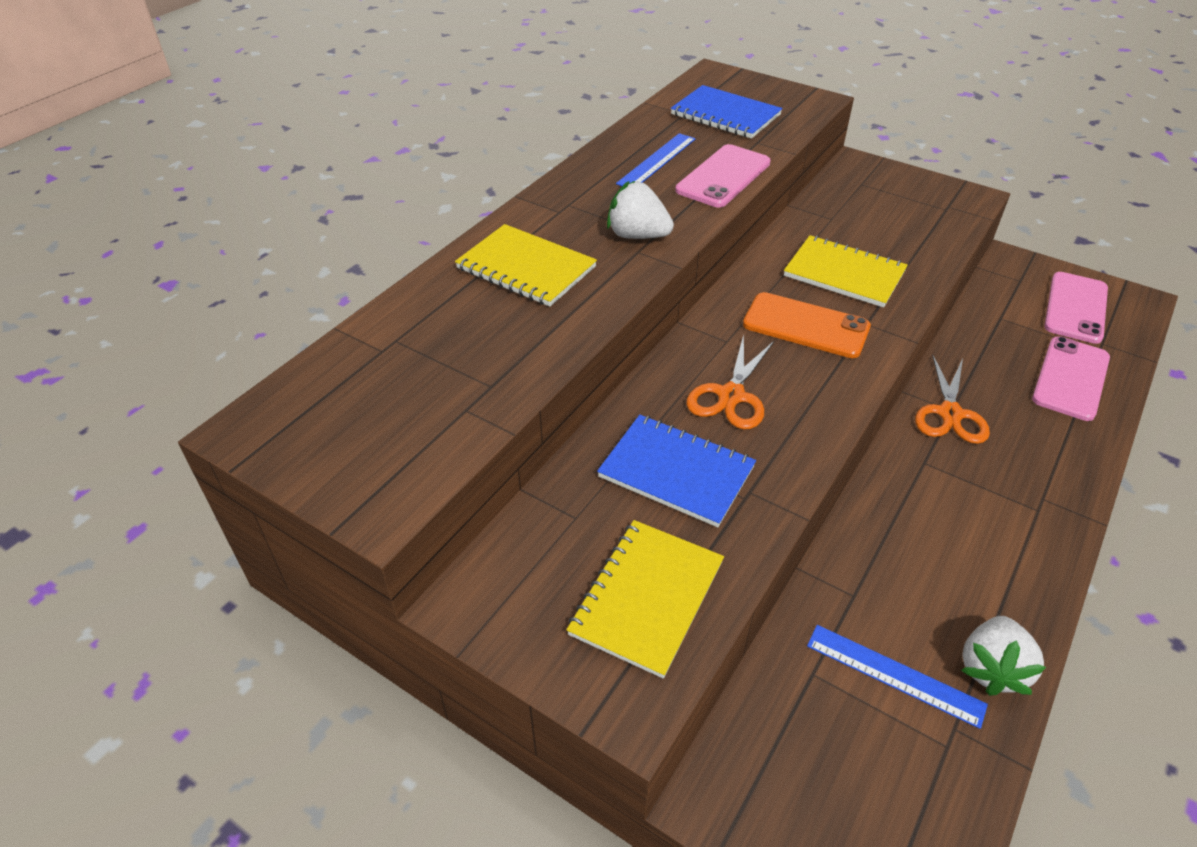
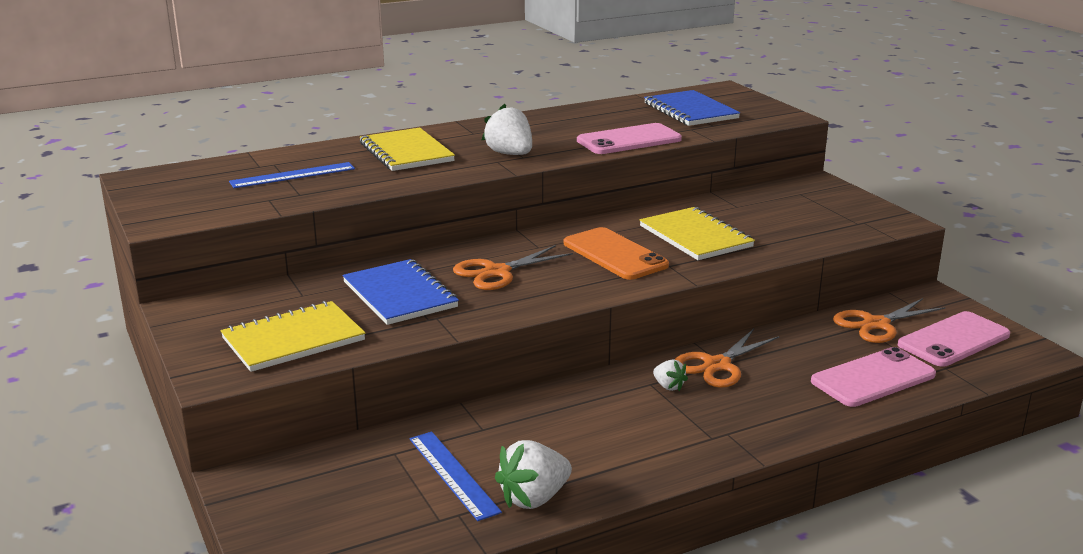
camera: 30 degrees right, 20 degrees down
blue ruler [616,133,696,186] -> blue ruler moved to [229,162,355,188]
none -> white strawberry [653,359,688,391]
none -> orange scissors [833,298,945,343]

